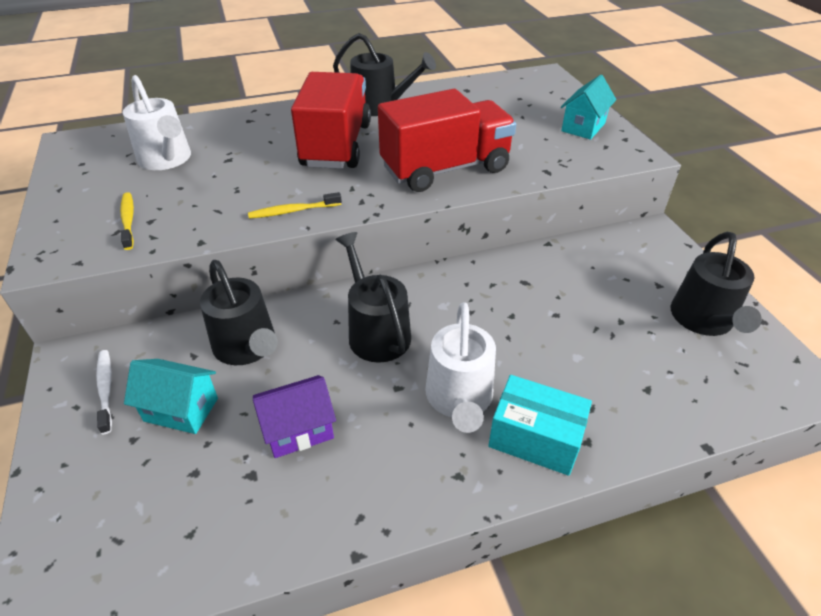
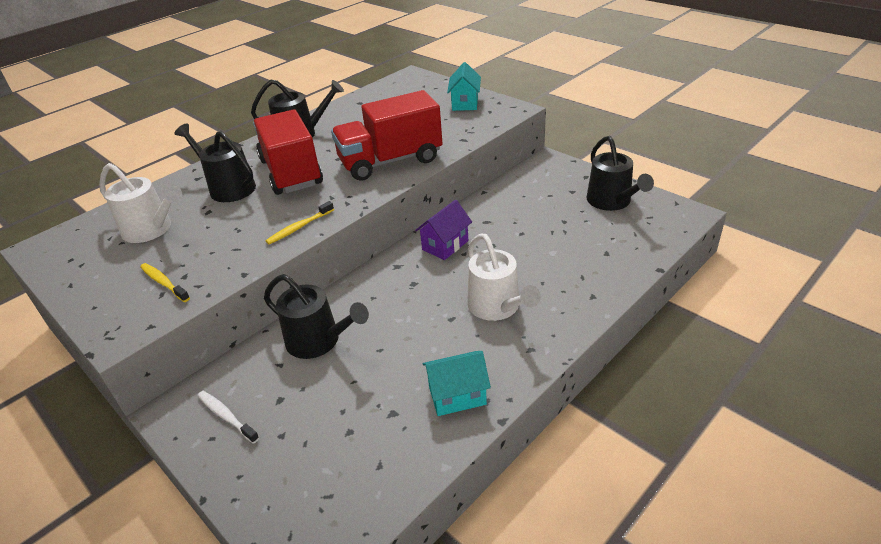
camera: 25 degrees left, 5 degrees down
turquoise house [124,359,218,434] -> turquoise house moved to [423,351,491,416]
purple house [253,375,336,458] -> purple house moved to [415,200,472,260]
black watering can [335,232,411,363] -> black watering can moved to [174,123,256,202]
red truck [378,89,516,192] -> red truck turned 150 degrees counterclockwise [331,90,443,181]
turquoise box [488,375,592,476] -> none

